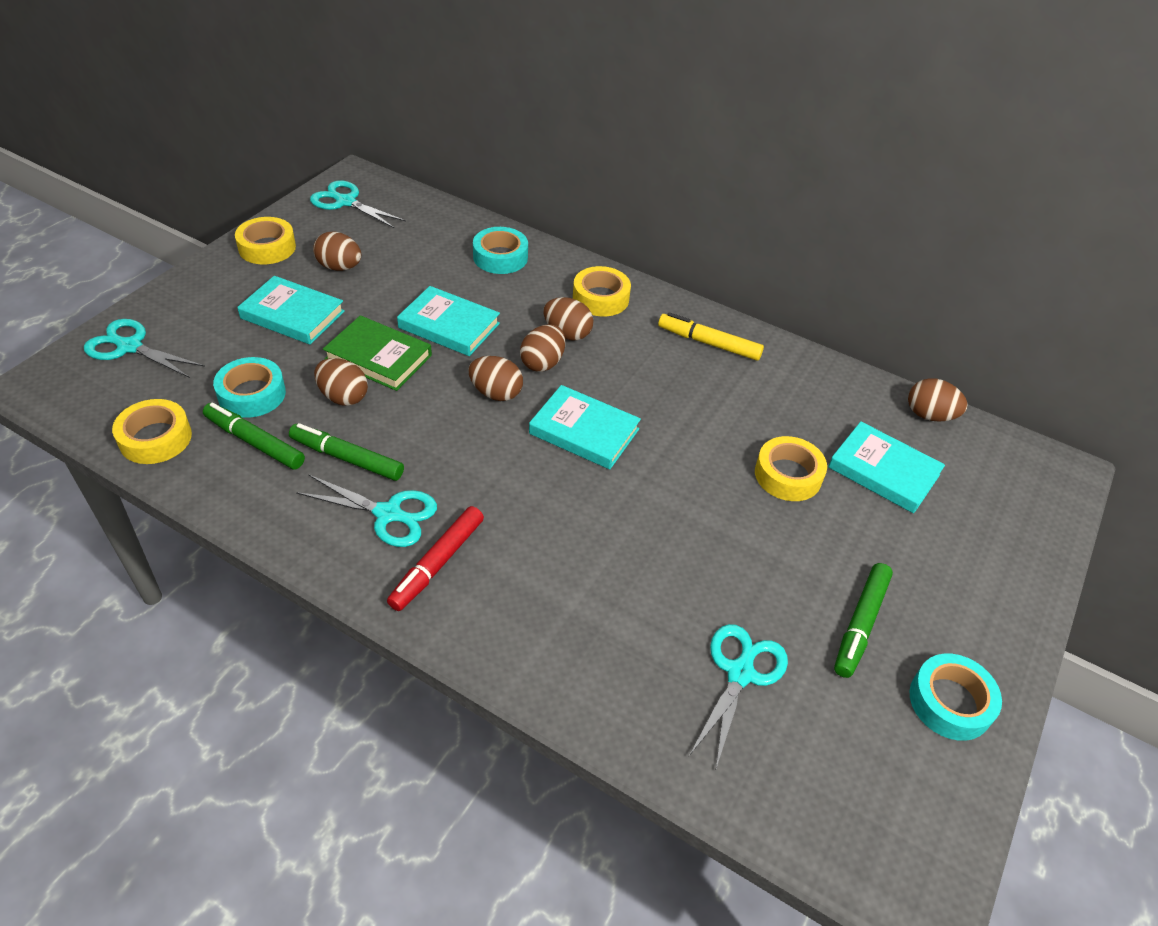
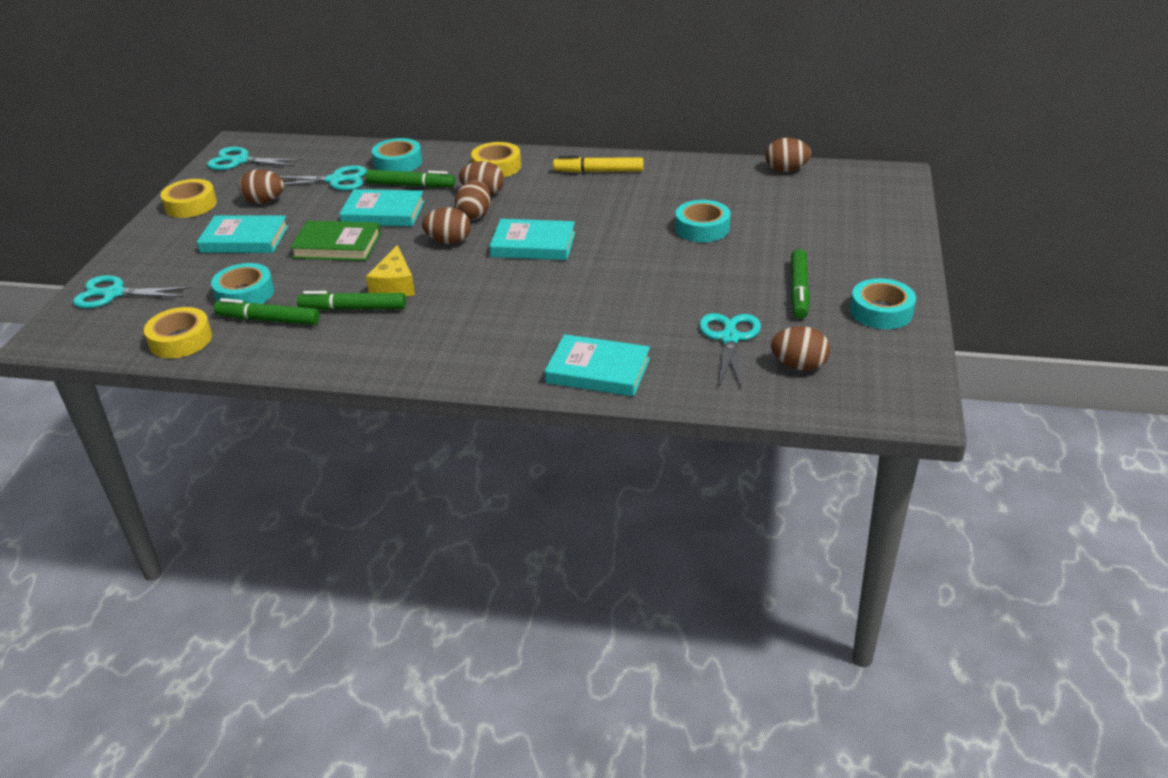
camera: 15 degrees left, 10 degrees down
turquoise scissors [296,474,437,547] -> turquoise scissors moved to [279,165,367,191]
brown egg [314,358,368,406] -> brown egg moved to [771,326,830,371]
red marker [387,506,484,611] -> none
yellow tape [755,436,827,501] -> turquoise tape [675,200,731,242]
turquoise book [828,421,945,513] -> turquoise book moved to [545,334,650,396]
none -> green marker [366,170,455,188]
none -> yellow cheese [366,245,415,297]

